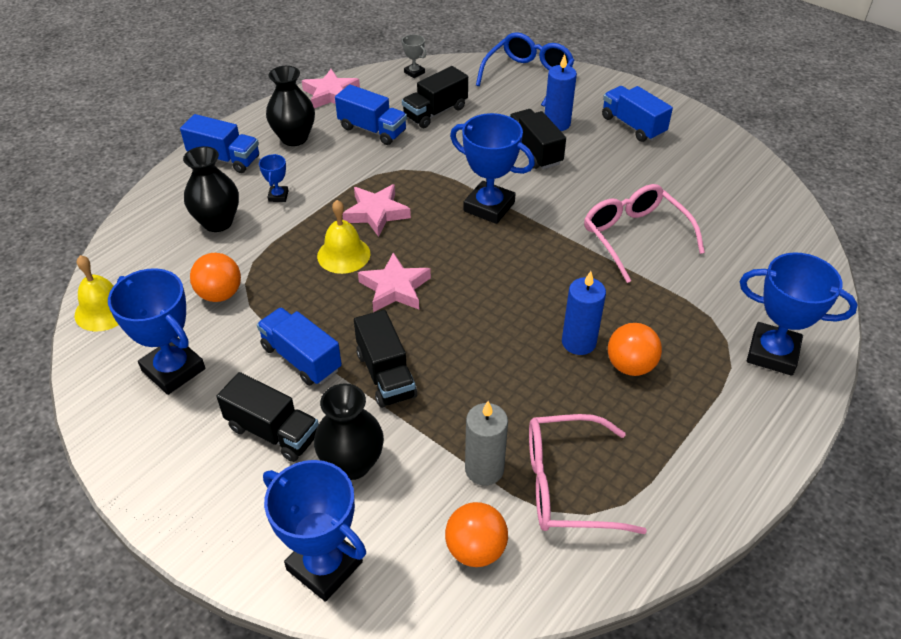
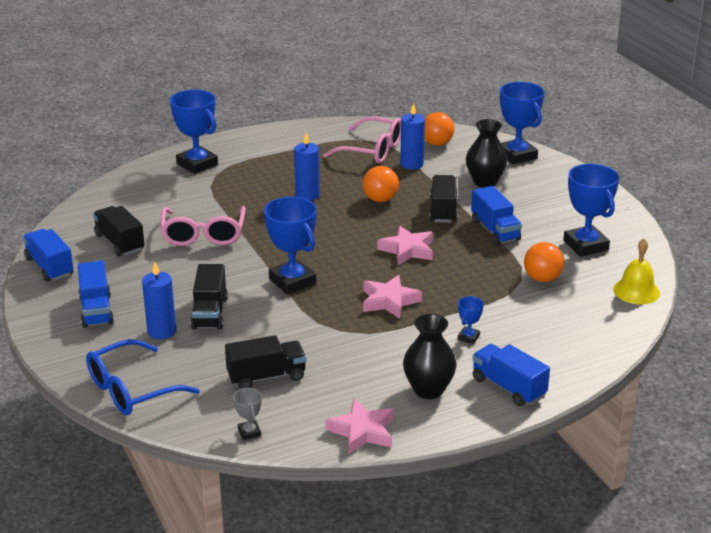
camera: 155 degrees left, 15 degrees down
black vase [183,146,239,232] -> none
black truck [216,372,319,462] -> black truck moved to [93,206,145,256]
yellow bell [317,200,370,274] -> none
blue truck [335,84,407,145] -> blue truck moved to [23,229,74,282]
grey candle [465,401,508,486] -> blue candle [400,103,425,170]
orange ball [608,323,662,376] -> orange ball moved to [363,166,399,202]

